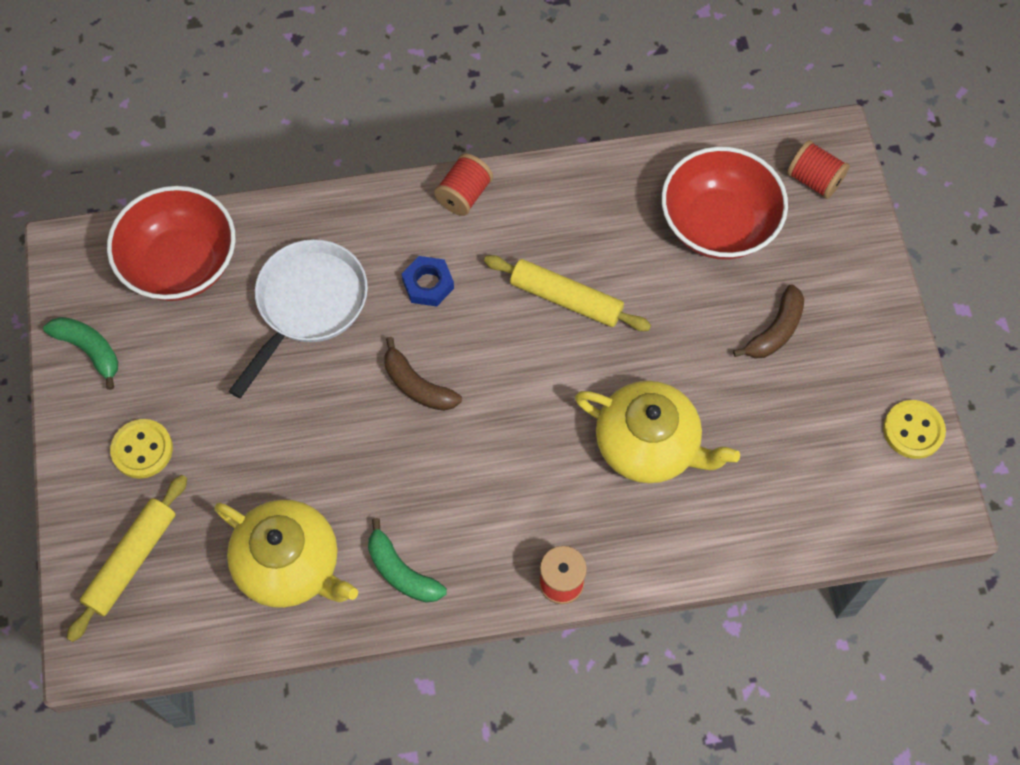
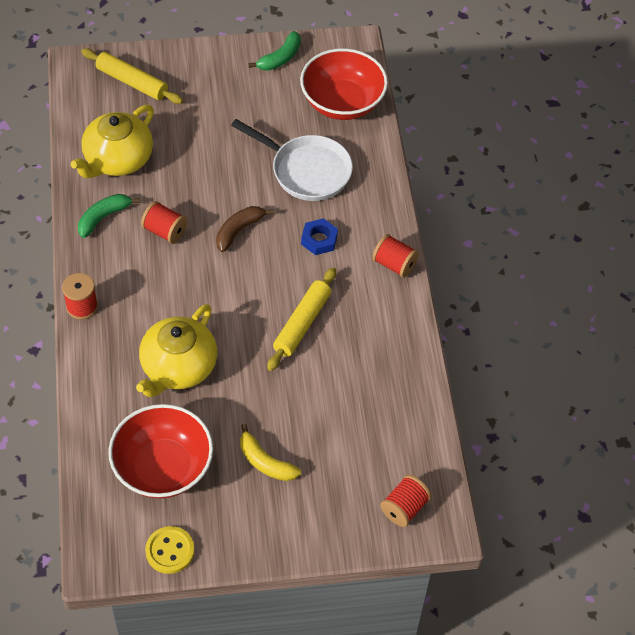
camera: 90 degrees right, 10 degrees down
yellow button [110,419,173,479] -> none
red bowl [661,147,788,260] -> red bowl moved to [108,404,213,499]
brown banana [733,285,804,358] -> yellow banana [240,424,301,481]
none -> red spool [141,201,188,244]

